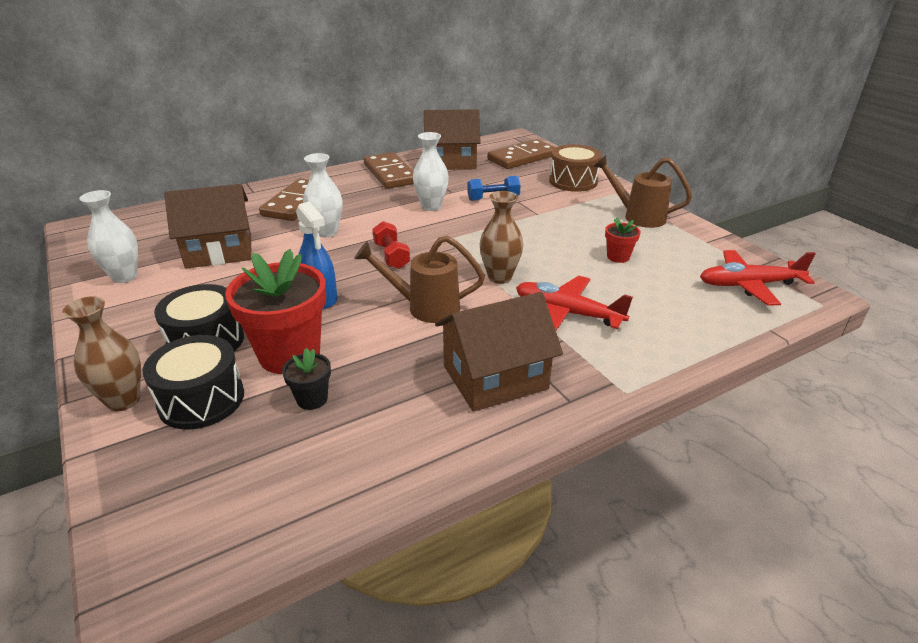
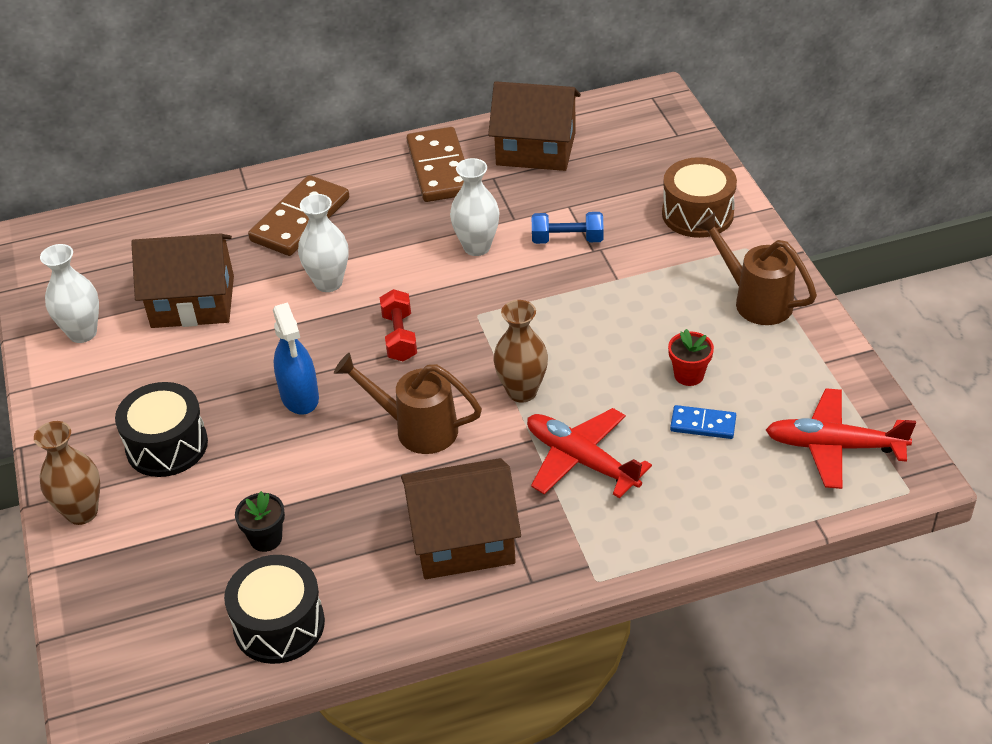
camera: 15 degrees right, 10 degrees up
black drum [143,335,244,429] -> black drum moved to [224,555,325,664]
red flower pot [225,249,326,374] -> none
brown domino [487,139,555,169] -> none
none -> blue domino [670,405,736,439]

